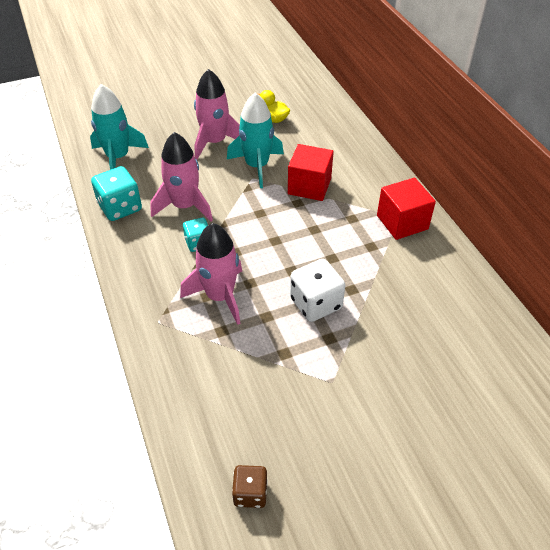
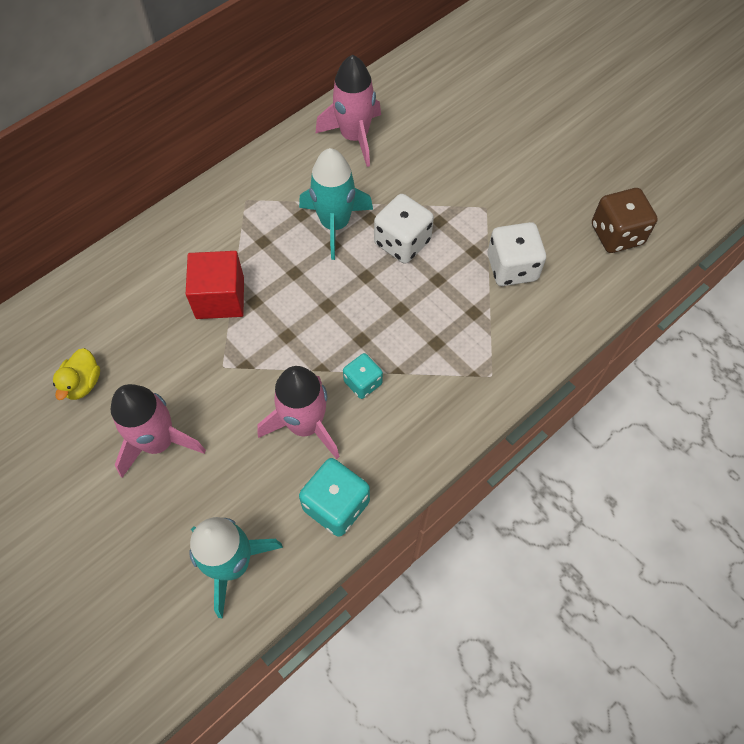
camera: 110 degrees left, 15 degrees up
pink rocket [180,223,242,325] -> pink rocket moved to [315,55,381,167]
turquoise rocket [227,93,284,188] -> turquoise rocket moved to [299,148,373,260]
brown dice [232,465,268,508] -> brown dice [592,188,658,253], size x1.62
red cube [377,178,436,240] -> none
none -> white dice [488,222,546,286]

